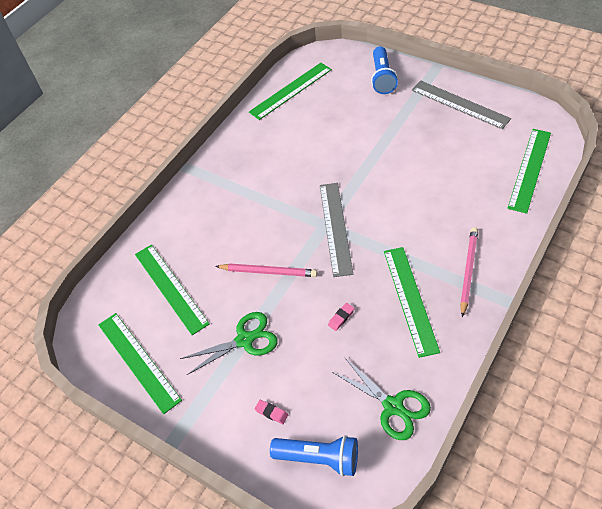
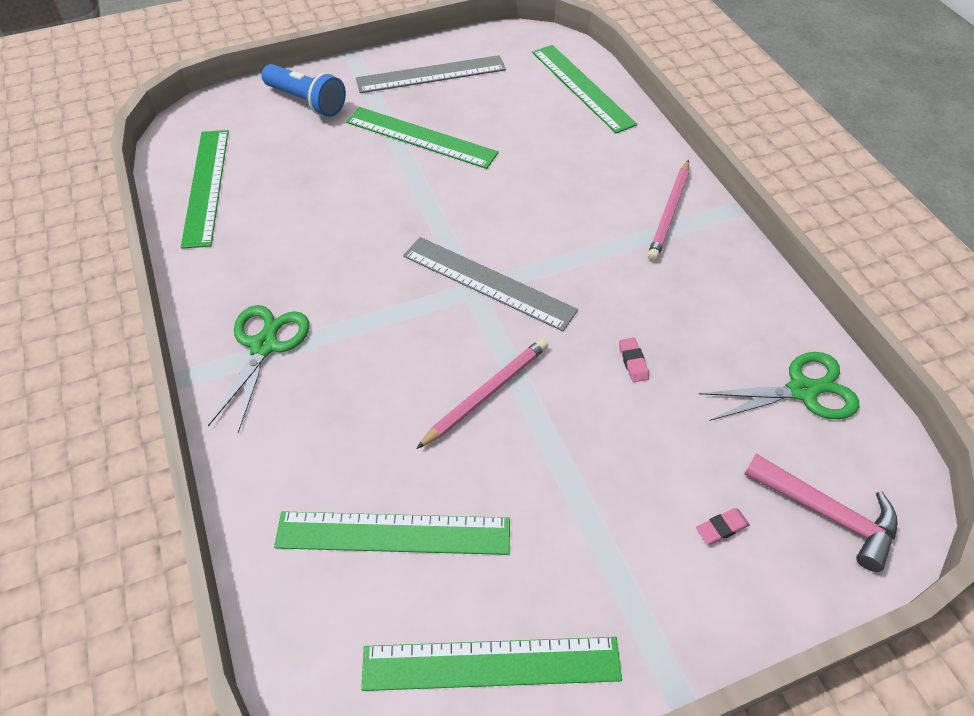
camera: 60 degrees left, 0 degrees up
green scissors [180,312,278,375] -> green scissors moved to [208,305,309,433]
blue flashlight [270,435,358,477] -> pink hammer [744,454,898,572]
green ruler [384,247,440,358] -> green ruler moved to [346,107,499,169]
pink pencil [460,227,478,317] -> pink pencil turned 120 degrees counterclockwise [647,160,689,261]

